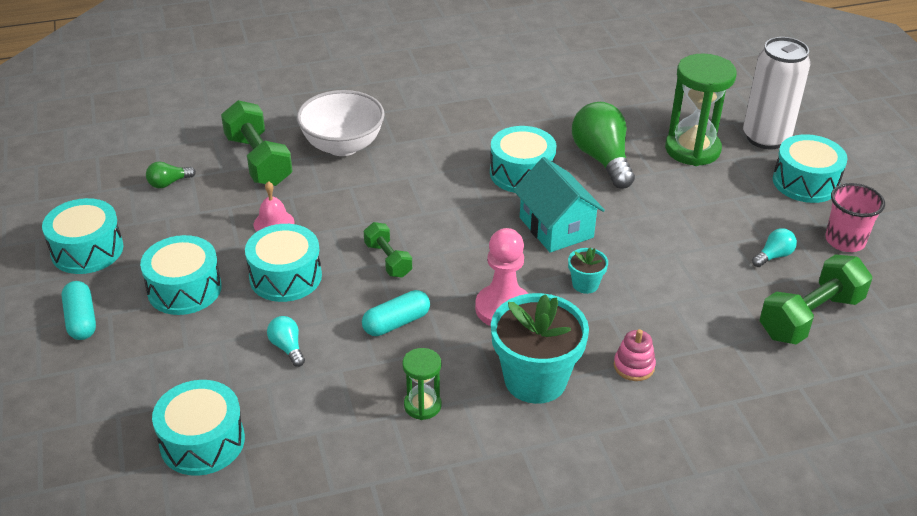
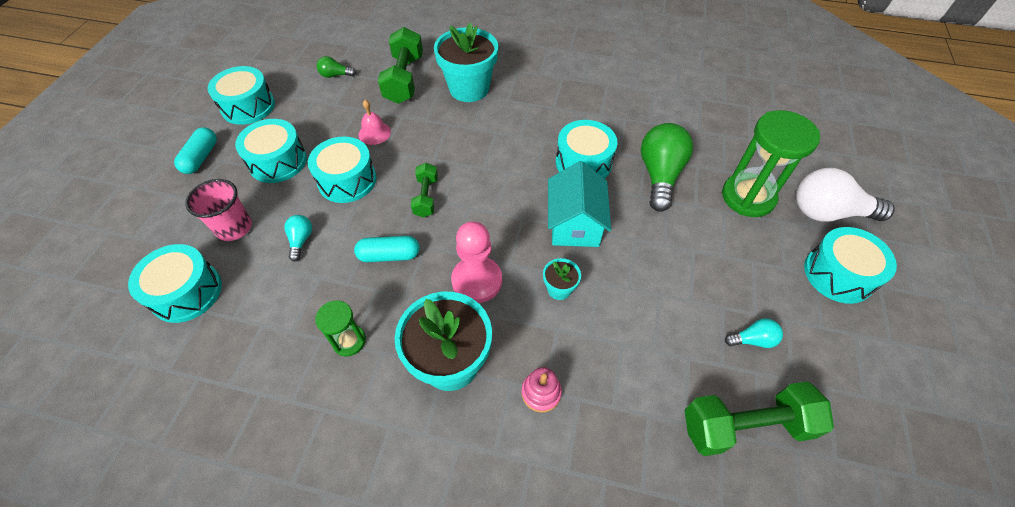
camera: 30 degrees right, 15 degrees up
white bowl [297,90,385,156] -> turquoise flower pot [434,23,498,102]
white can [743,37,810,149] -> white light bulb [796,168,895,222]
pink cup [825,183,885,252] -> pink cup moved to [185,179,252,241]

